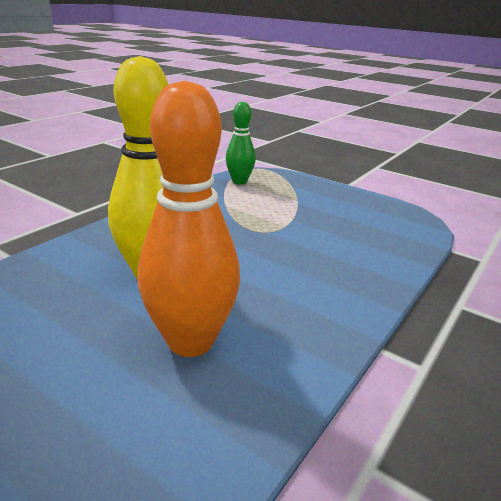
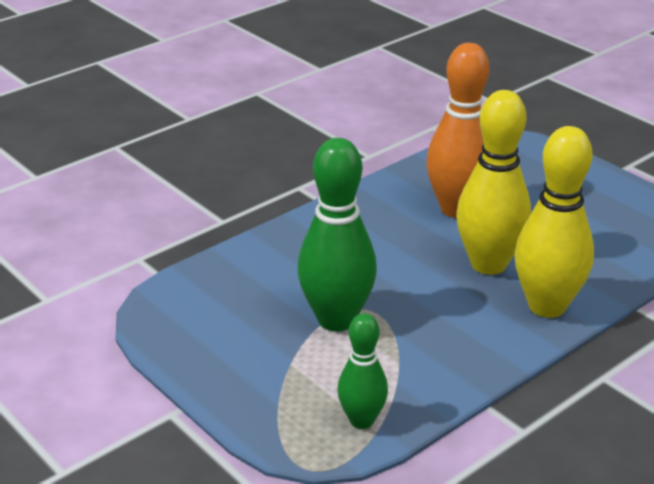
camera: 165 degrees left, 5 degrees up
none -> green bowling pin [297,138,377,332]
none -> yellow bowling pin [514,126,594,318]

